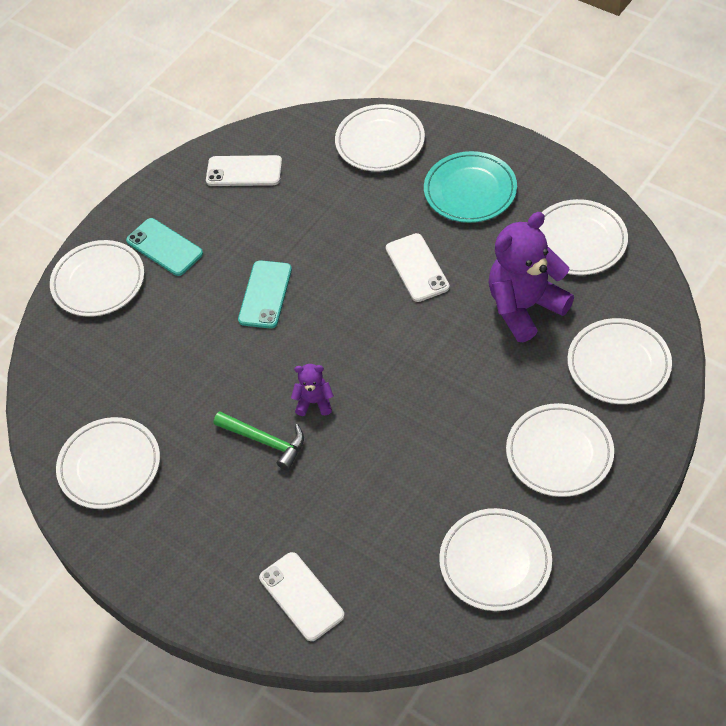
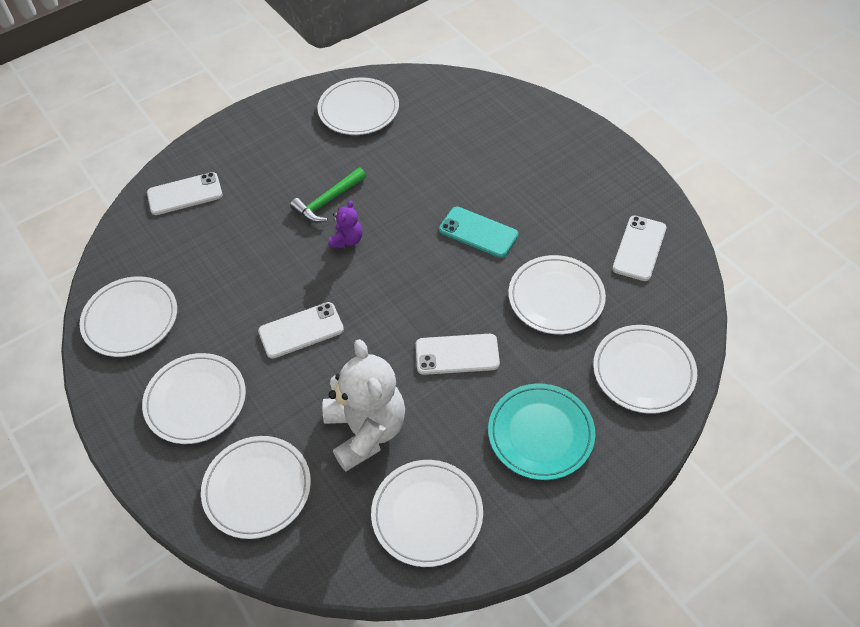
camera: 105 degrees right, 0 degrees up
white plate [50,240,144,317] -> white plate moved to [509,255,606,334]
turquoise phone [126,218,203,276] -> none
purple teddy bear [489,212,574,342] -> white teddy bear [322,339,405,471]
none -> white phone [258,302,344,359]

